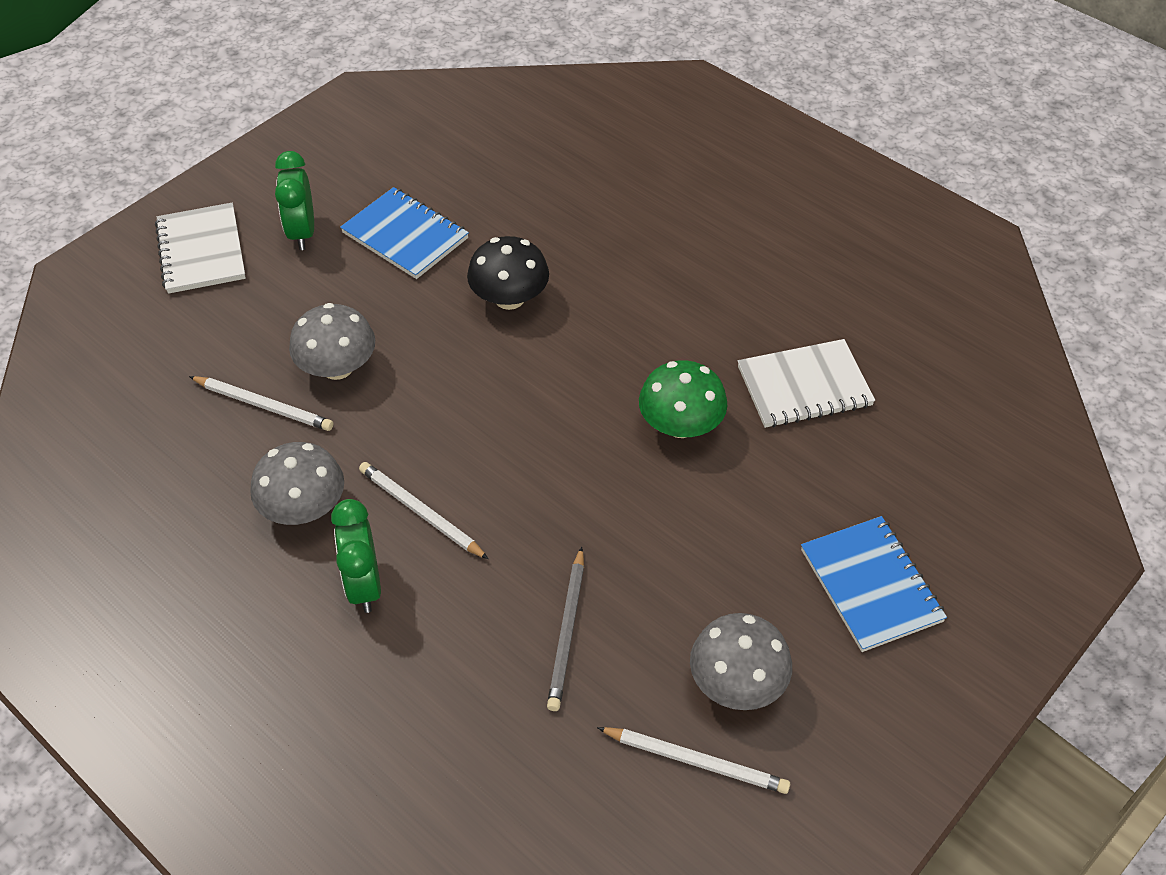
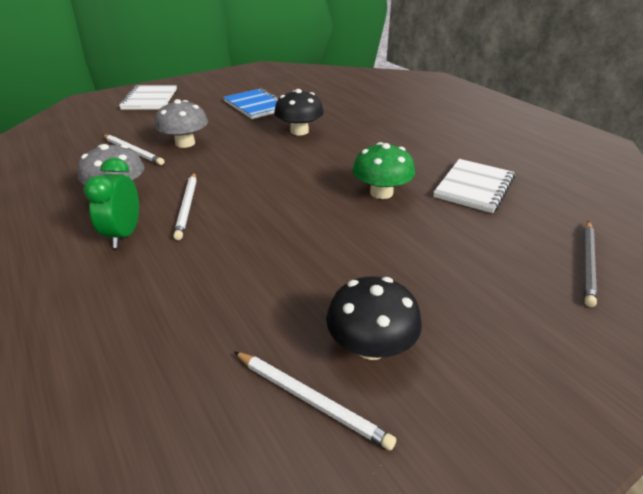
camera: 15 degrees right, 15 degrees down
green clock [275,151,314,250] -> none
white pencil [359,462,489,559] -> white pencil turned 150 degrees counterclockwise [173,172,197,240]
grey pencil [547,547,584,711] -> grey pencil moved to [583,221,597,307]
grey mushroom [690,613,792,710] -> black mushroom [326,276,422,360]
white notebook [738,339,875,428] -> white notebook turned 60 degrees counterclockwise [433,159,515,213]
blue notebook [801,516,947,652] -> none

